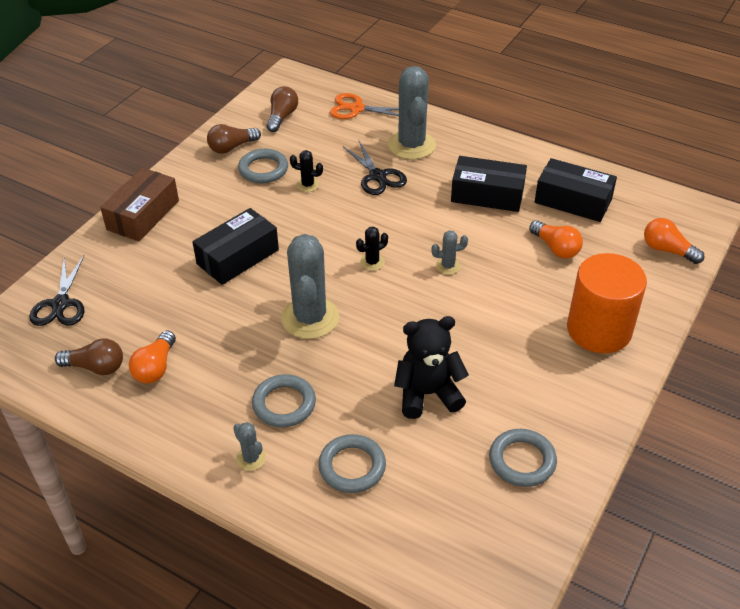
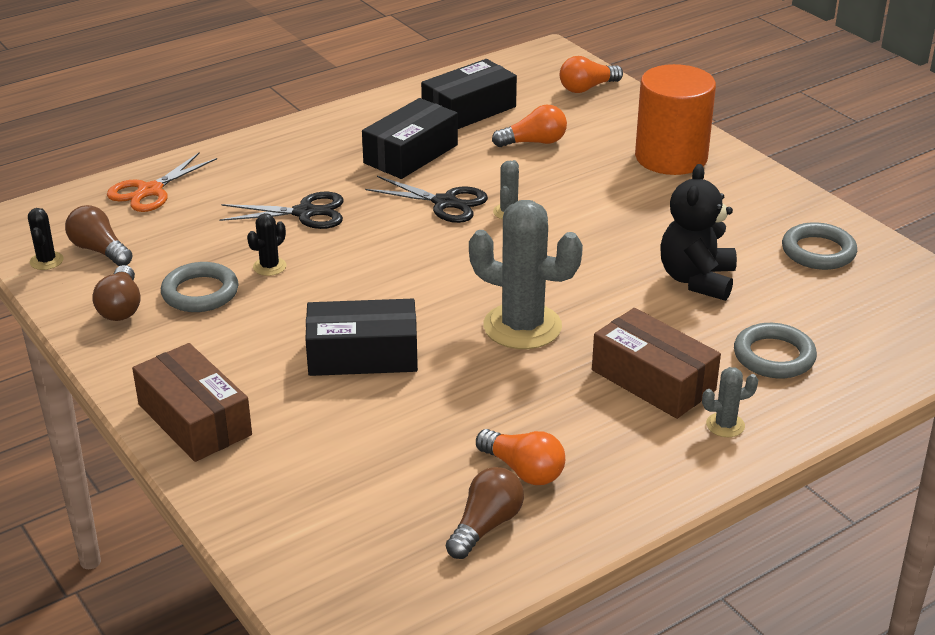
camera: 65 degrees left, 10 degrees down
black scissors [29,256,85,326] -> black scissors moved to [365,176,488,223]
black box [192,208,279,285] -> black box turned 75 degrees counterclockwise [305,299,418,376]
grey ring [252,374,316,427] -> brown box [592,308,721,419]
black cactus [356,227,388,271] -> black cactus moved to [28,208,64,270]
grey cactus [388,66,436,160] -> none

